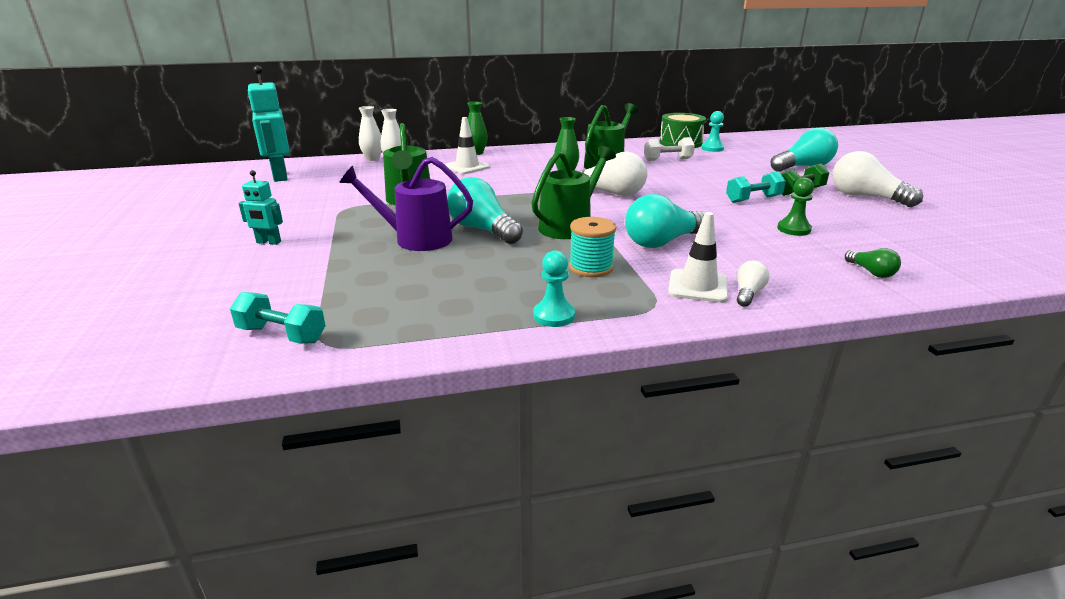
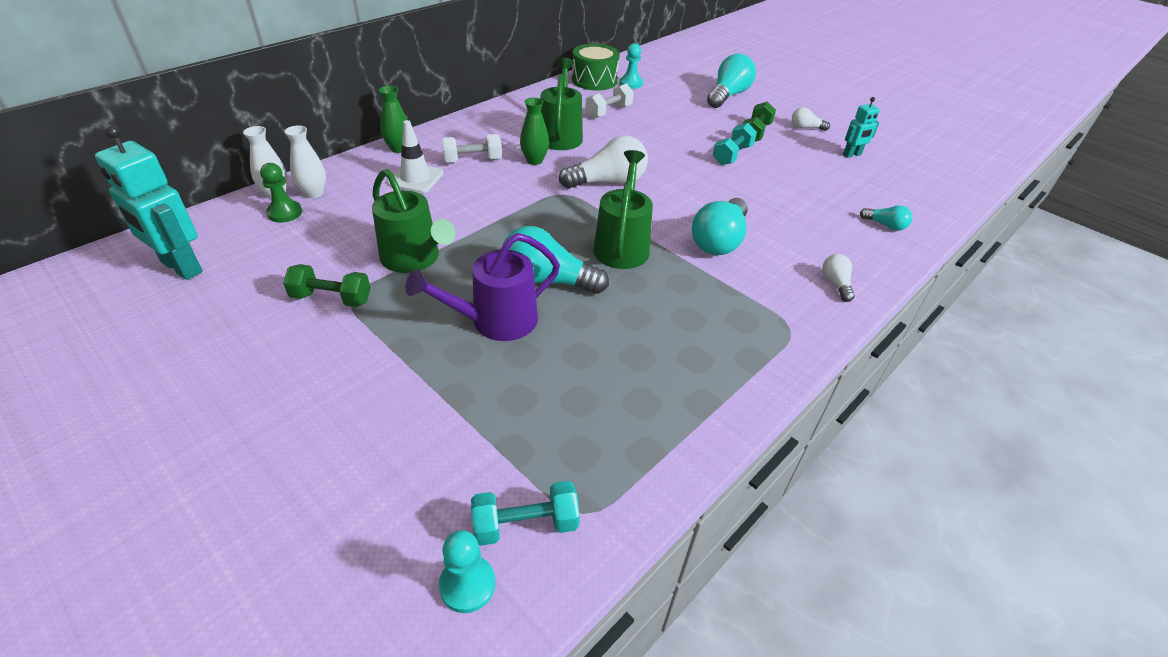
camera: 35 degrees left, 15 degrees up
turquoise robot [239,170,283,245] -> turquoise robot moved to [843,97,880,158]
turquoise pawn [533,250,575,327] -> turquoise pawn moved to [439,530,496,613]
turquoise spool [569,217,616,277] -> none
white traffic cone [668,212,728,303] -> none
green pawn [777,177,814,236] -> green pawn moved to [260,163,302,223]
white light bulb [832,151,923,207] -> white light bulb [792,107,830,131], size x0.50
green light bulb [845,248,901,278] -> turquoise light bulb [860,205,913,231]
none -> green dumbbell [283,264,371,307]
none -> white dumbbell [442,134,502,163]

